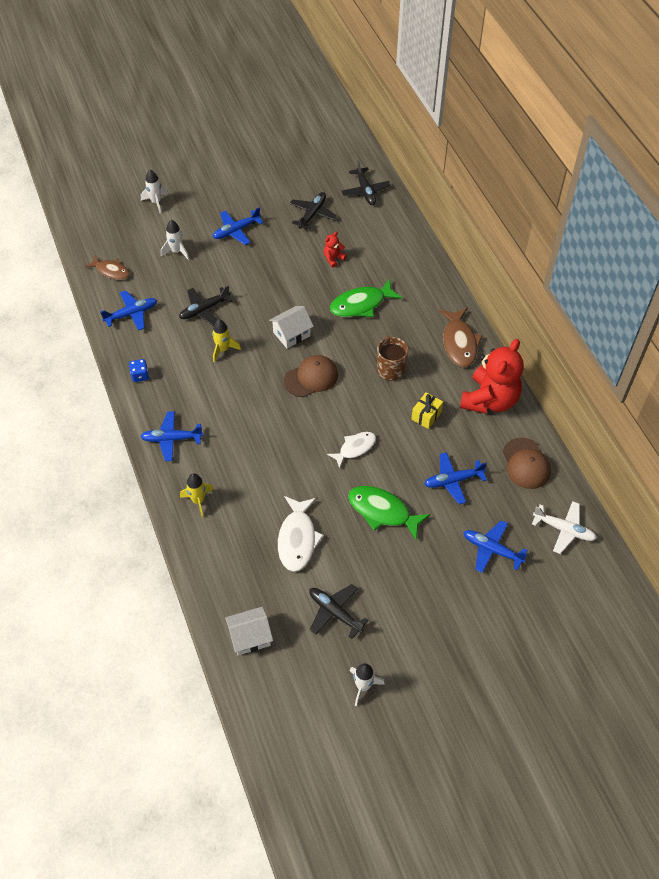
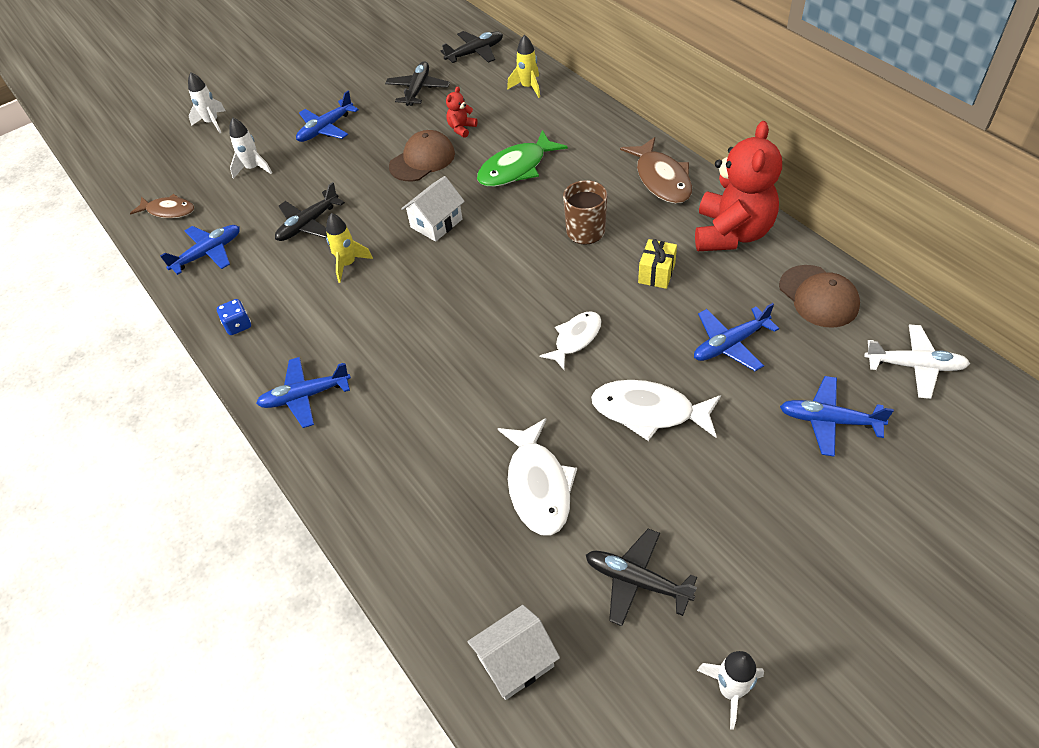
camera: 10 degrees left, 5 degrees down
yellow rocket [180,473,214,518] -> yellow rocket moved to [507,34,540,98]
brown cap [284,355,338,397] -> brown cap moved to [389,130,455,181]
black plane [342,160,391,205] -> black plane turned 90 degrees counterclockwise [441,31,503,63]
green fish [348,486,431,540] -> white fish [591,380,721,441]

